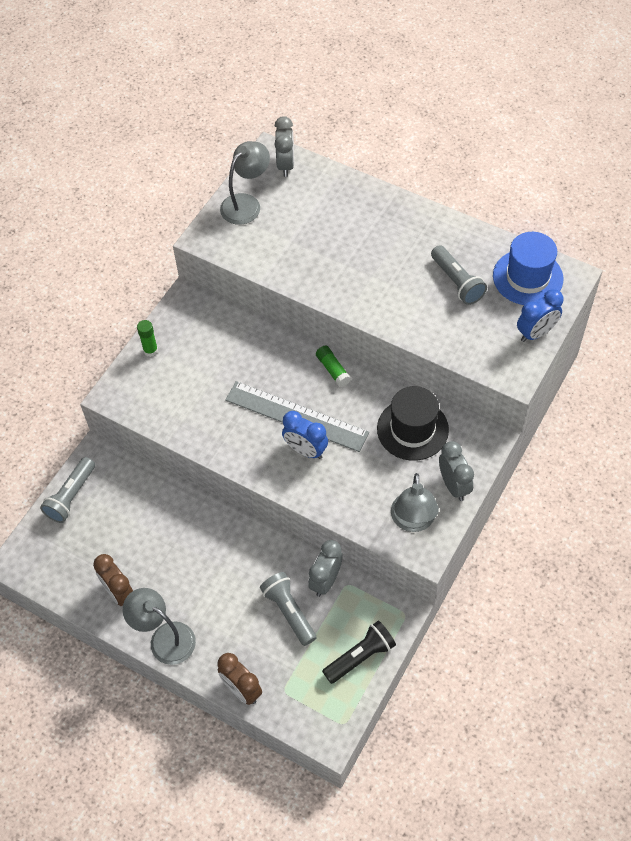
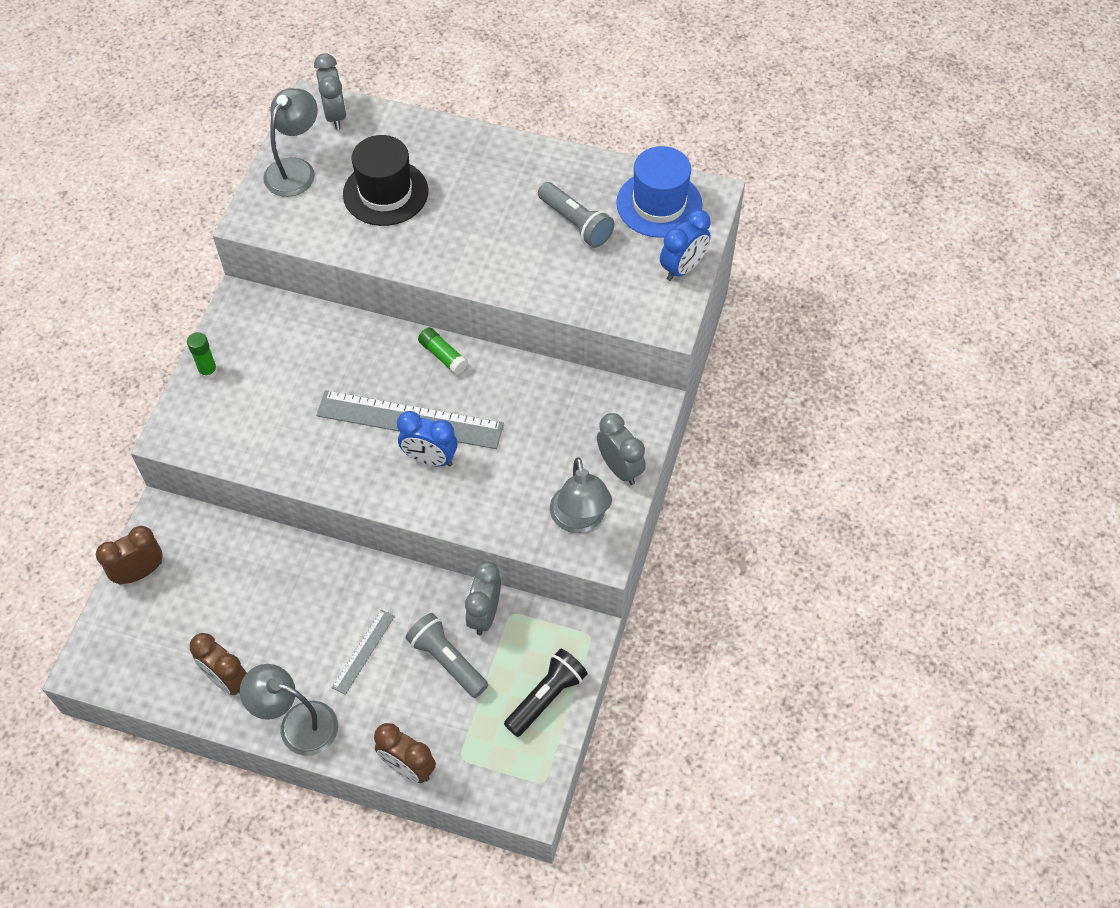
camera: 15 degrees left, 0 degrees up
grey flashlight [40,457,95,523] -> brown clock [96,526,162,584]
black hat [377,386,449,461] -> black hat moved to [343,135,428,226]
none -> grey ruler [332,609,395,695]

